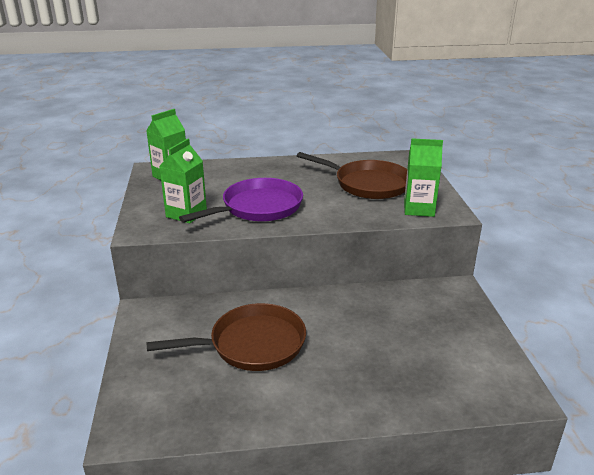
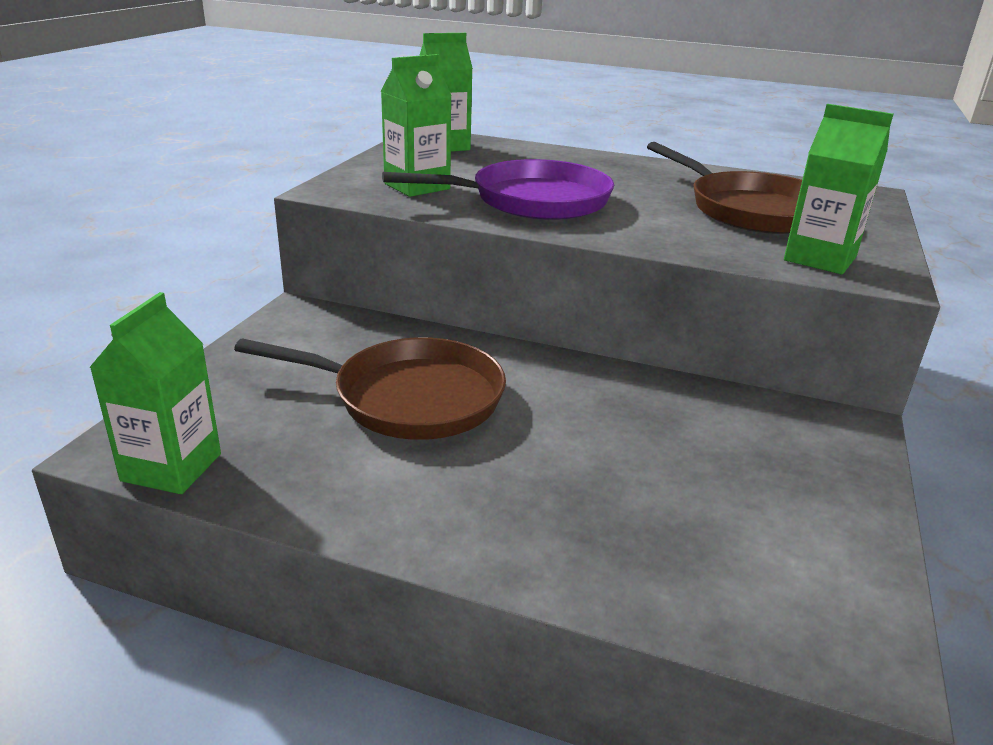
camera: 25 degrees right, 0 degrees up
none -> green carton [89,292,221,494]

